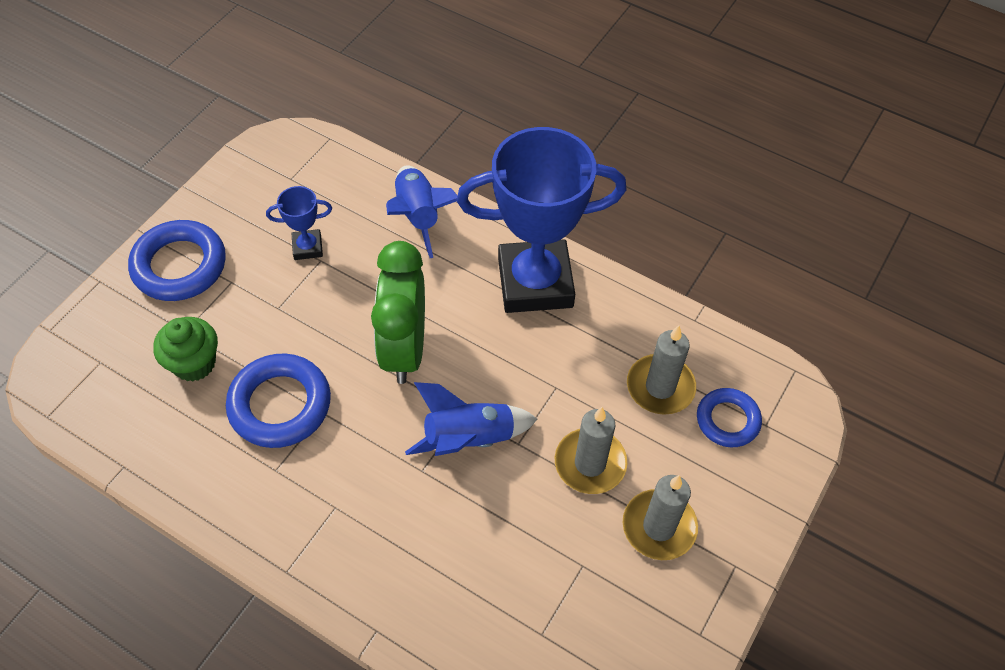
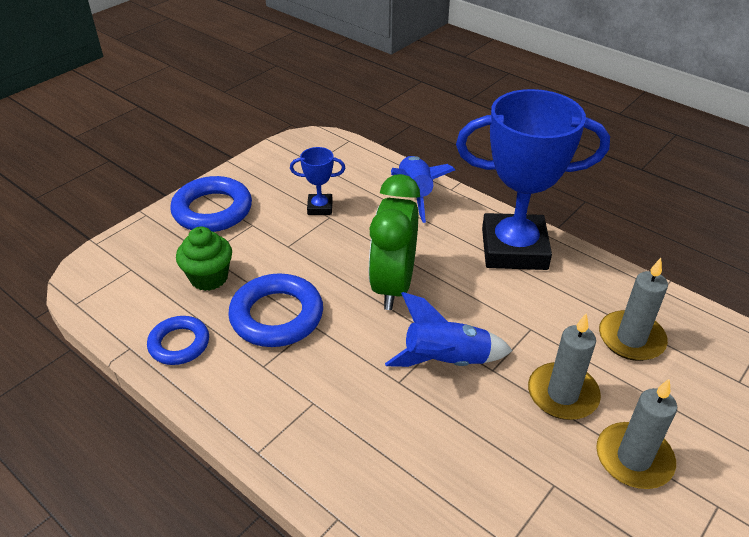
camera: 10 degrees right, 15 degrees down
blue ring [697,388,762,447] -> blue ring moved to [147,316,209,365]

